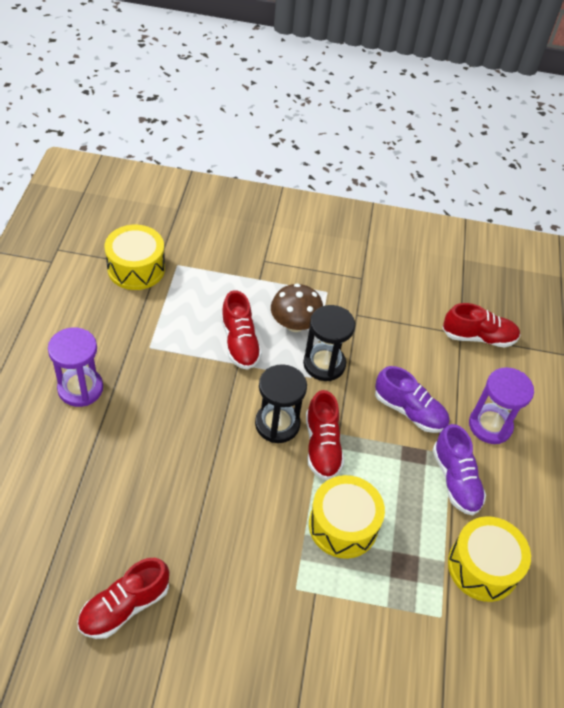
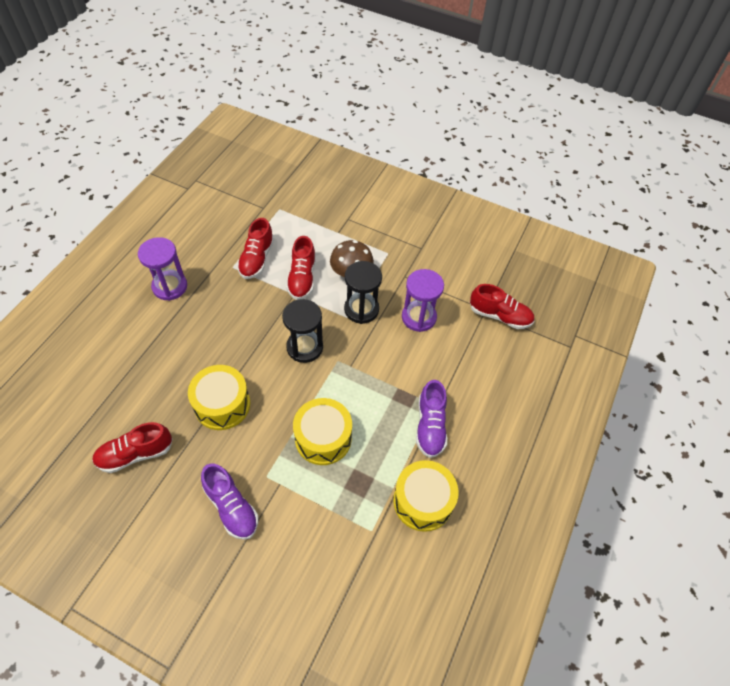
camera: 20 degrees right, 5 degrees up
yellow drum [104,225,165,290] -> yellow drum moved to [188,365,250,430]
red shoe [306,390,344,480] -> red shoe moved to [237,218,274,279]
purple shoe [375,366,450,433] -> purple shoe moved to [201,464,258,540]
purple hourglass [469,367,534,444] -> purple hourglass moved to [402,269,444,332]

